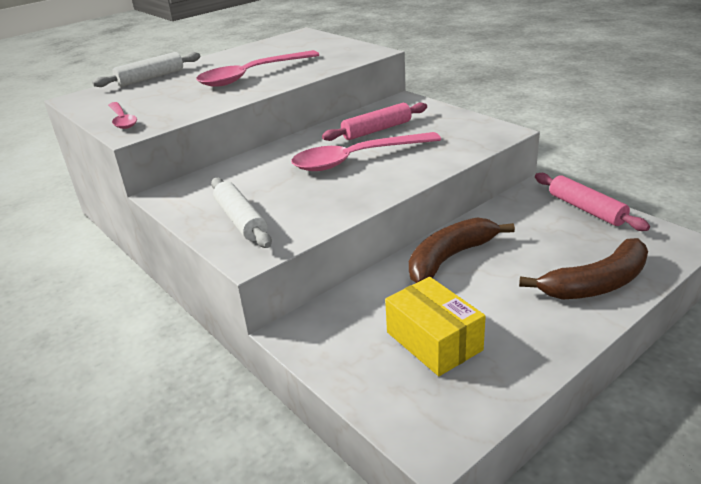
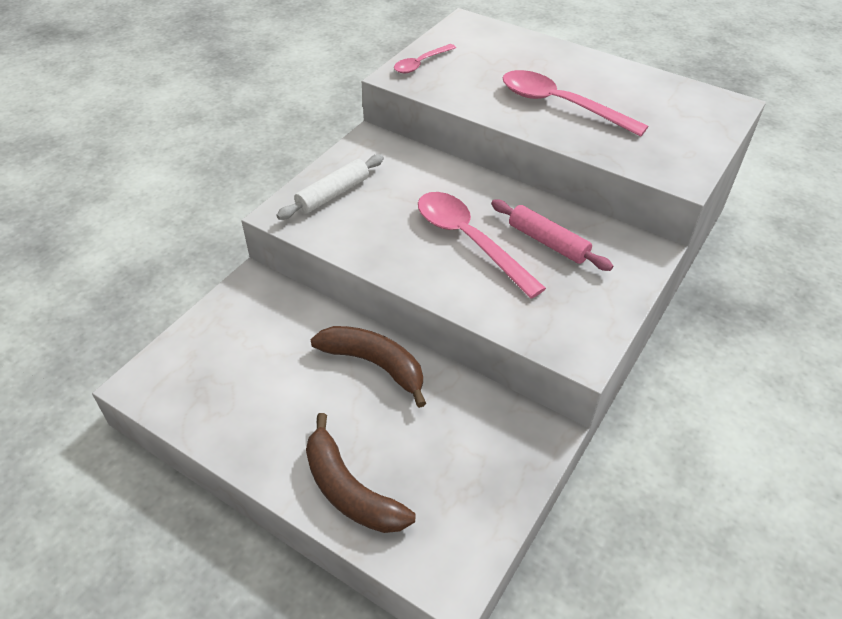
camera: 70 degrees right, 15 degrees up
white rolling pin [92,52,200,87] -> none
yellow box [385,277,486,376] -> none
pink rolling pin [535,173,650,231] -> none

